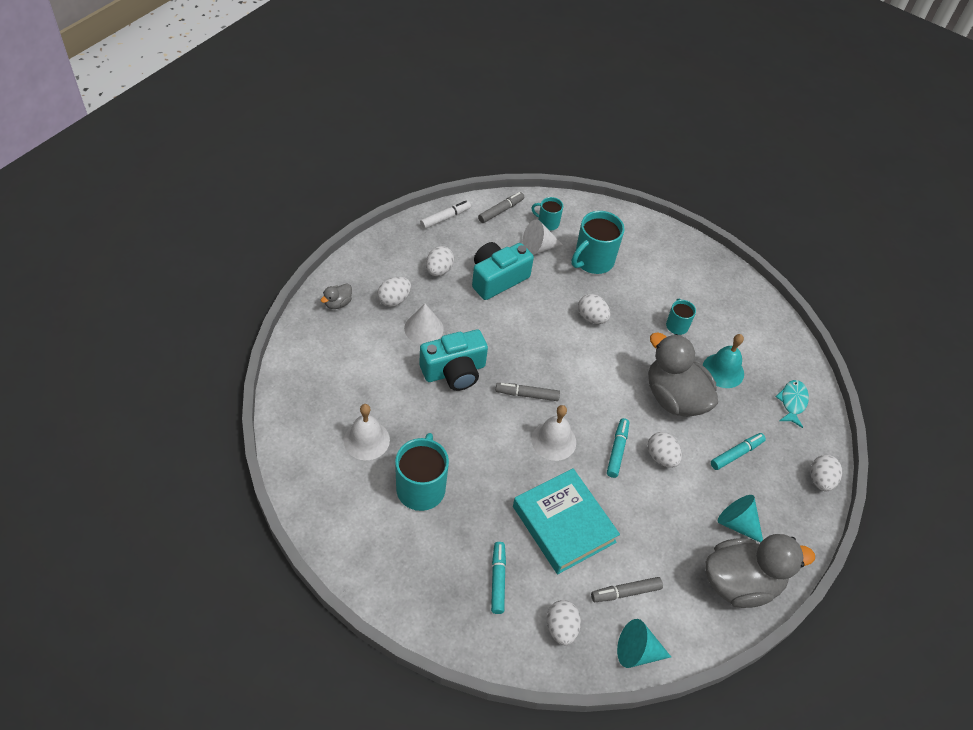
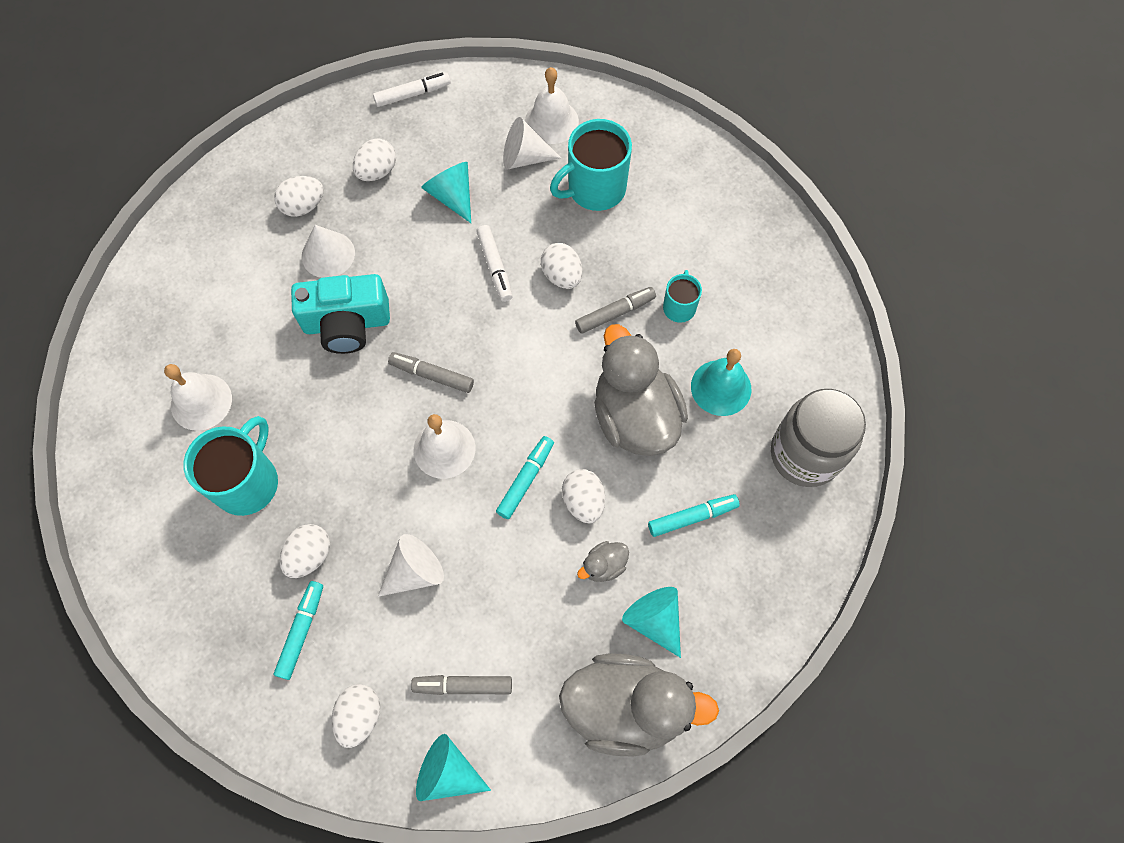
camera: 20 degrees right, 15 degrees up
grey duck [321,283,352,309] -> grey duck moved to [577,541,629,582]
turquoise camera [472,242,534,300] -> turquoise cone [421,162,471,223]
grey marker [478,192,524,223] -> grey marker moved to [575,287,656,334]
turquoise book [513,468,620,574] -> white cone [378,534,444,597]
turquoise mug [532,197,563,231] -> white bell [525,67,579,144]
turquoise fish [776,380,809,428] -> grey jar [771,389,866,487]
white egg [810,455,842,491] -> white egg moved to [280,524,330,578]
none -> white marker [476,225,513,302]

